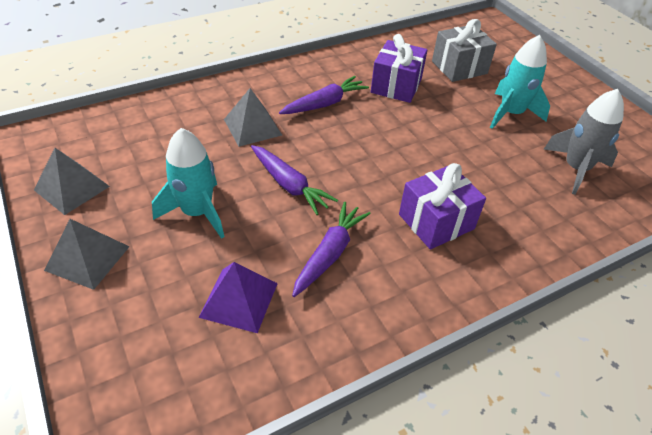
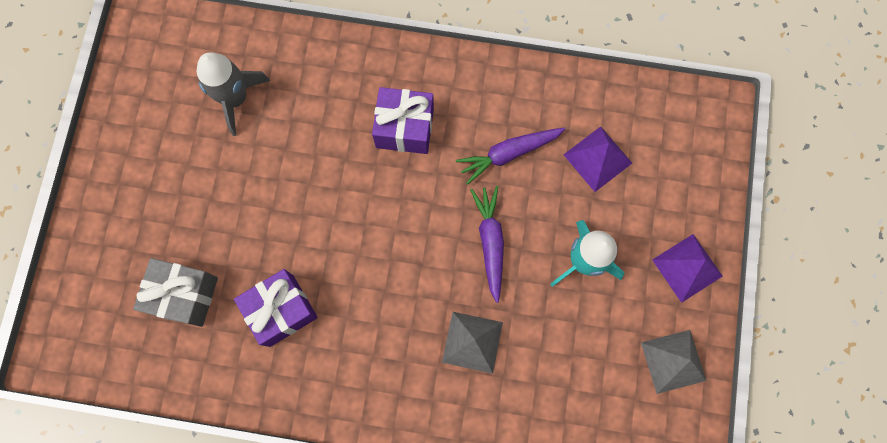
camera: 140 degrees left, 30 degrees up
grey pyramid [44,219,130,290] -> purple pyramid [652,234,723,303]
purple carrot [279,76,369,114] -> none
turquoise rocket [490,35,550,129] -> none

